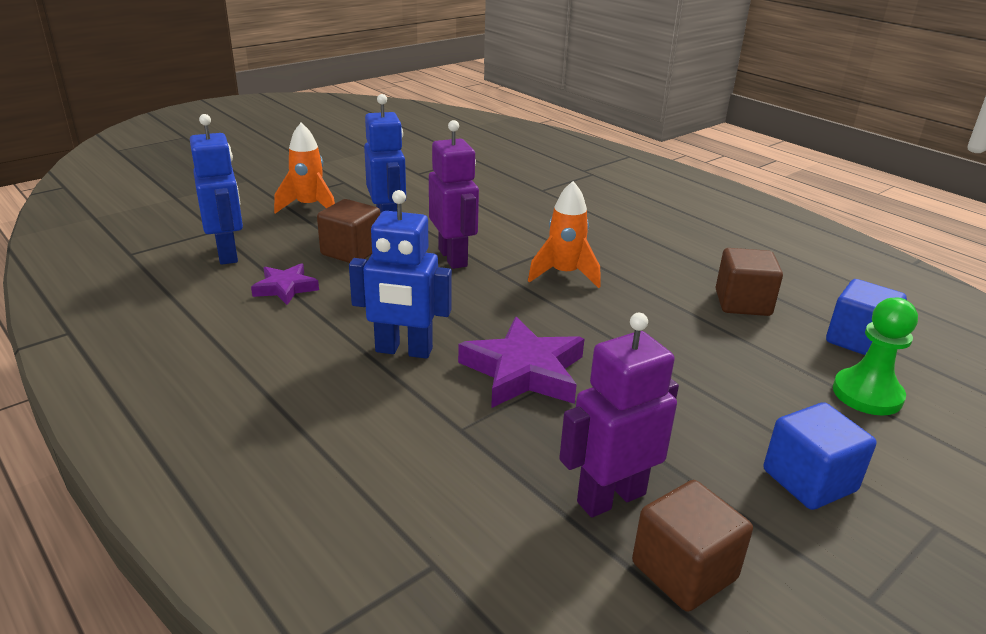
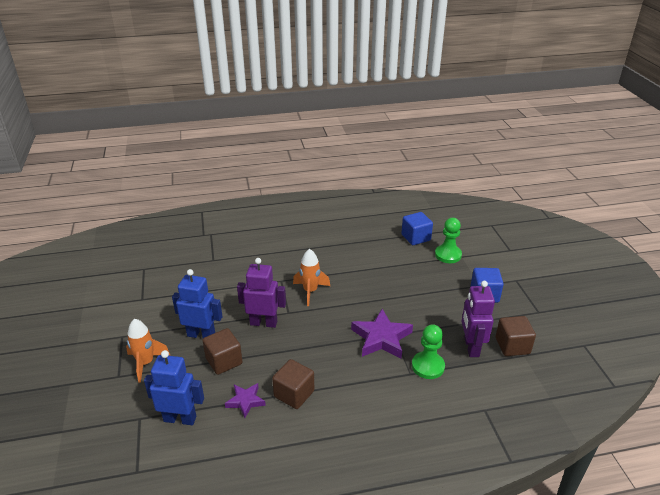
camera: 60 degrees left, 5 degrees up
blue robot [349,190,452,359] -> none
brown cube [716,248,783,316] -> brown cube moved to [272,359,314,409]
none -> green pawn [412,324,445,379]

